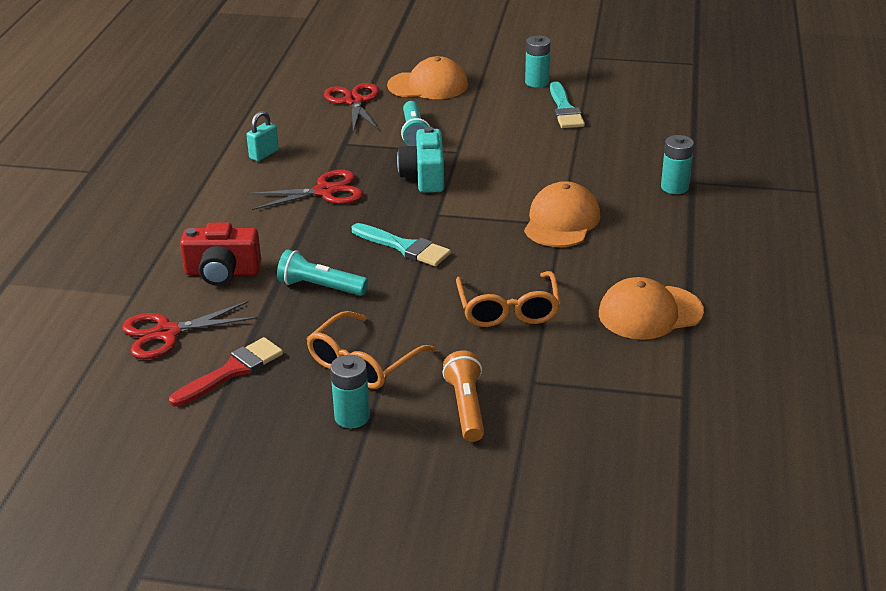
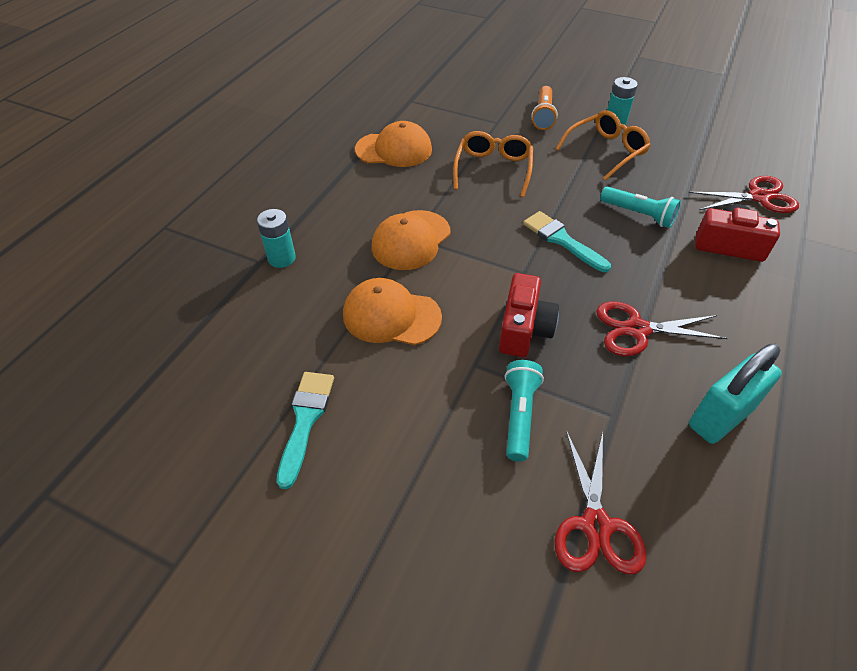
camera: 165 degrees left, 15 degrees up
red brush [169,337,283,407] -> none
turquoise padlock [246,111,279,161] -> turquoise padlock [689,344,782,444], size x1.78
orange cap [387,56,468,99] -> orange cap moved to [343,278,442,345]
turquoise camera [397,127,444,193] -> red camera [499,273,559,357]
turquoise battery [525,36,551,88] -> none

